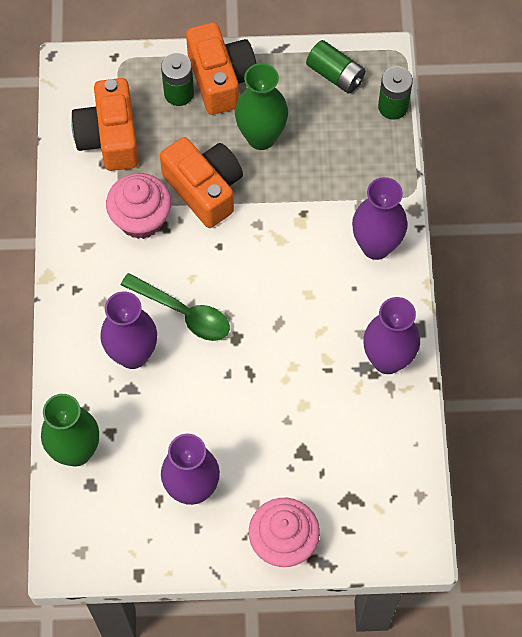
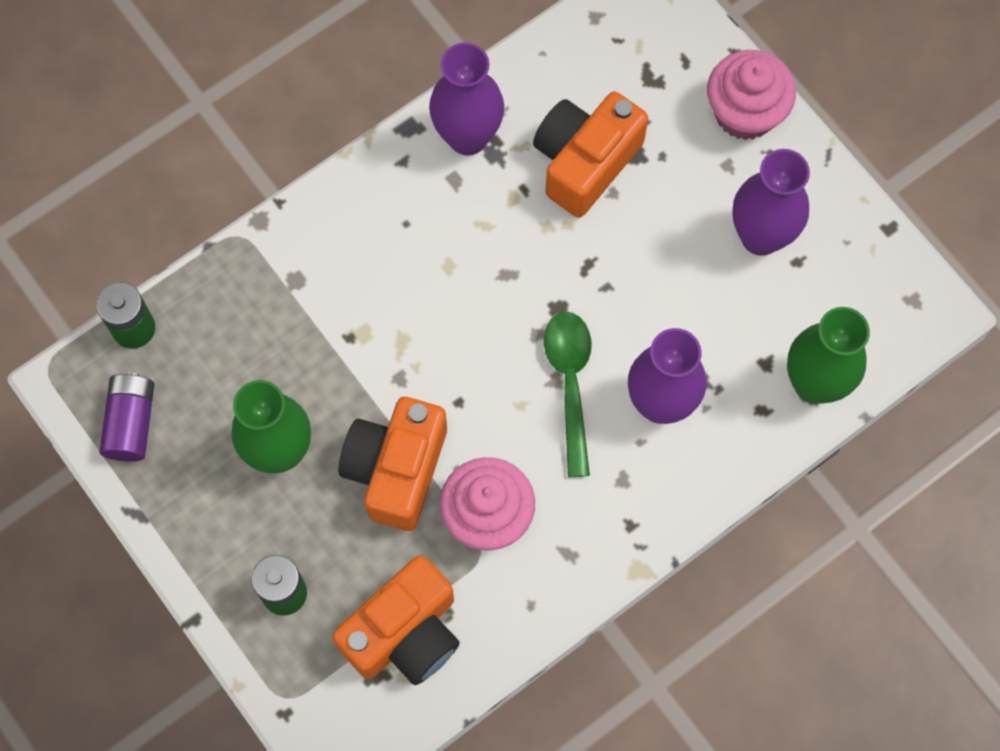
camera: 125 degrees left, 5 degrees up
orange camera [186,22,257,115] -> orange camera moved to [533,92,648,218]
green battery [306,40,365,94] -> purple battery [99,373,154,462]
purple vase [352,177,408,260] -> none

